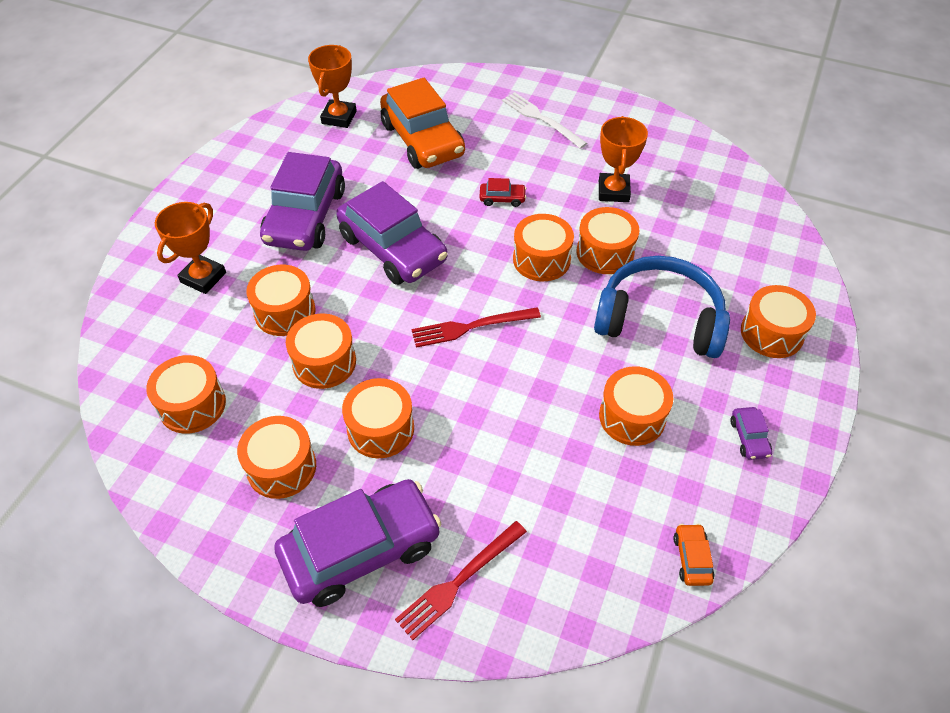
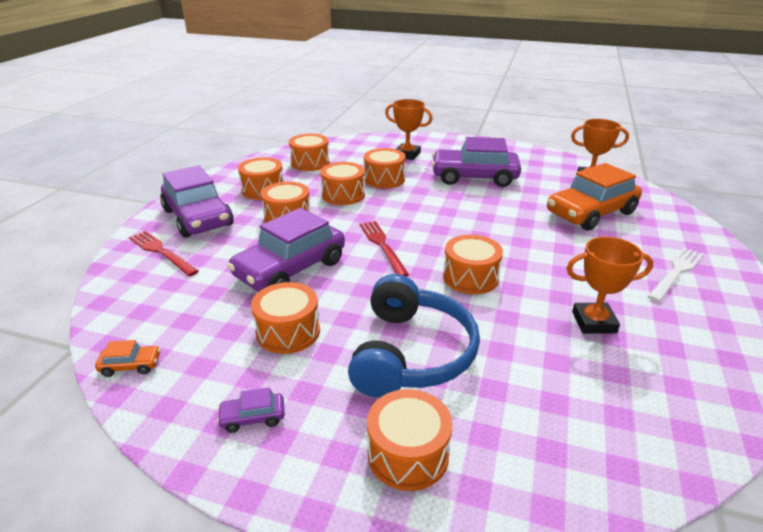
camera: 85 degrees right, 20 degrees down
purple car [336,181,448,285] -> purple car moved to [227,208,345,291]
red car [479,178,526,207] -> none
orange drum [577,207,639,274] -> none

